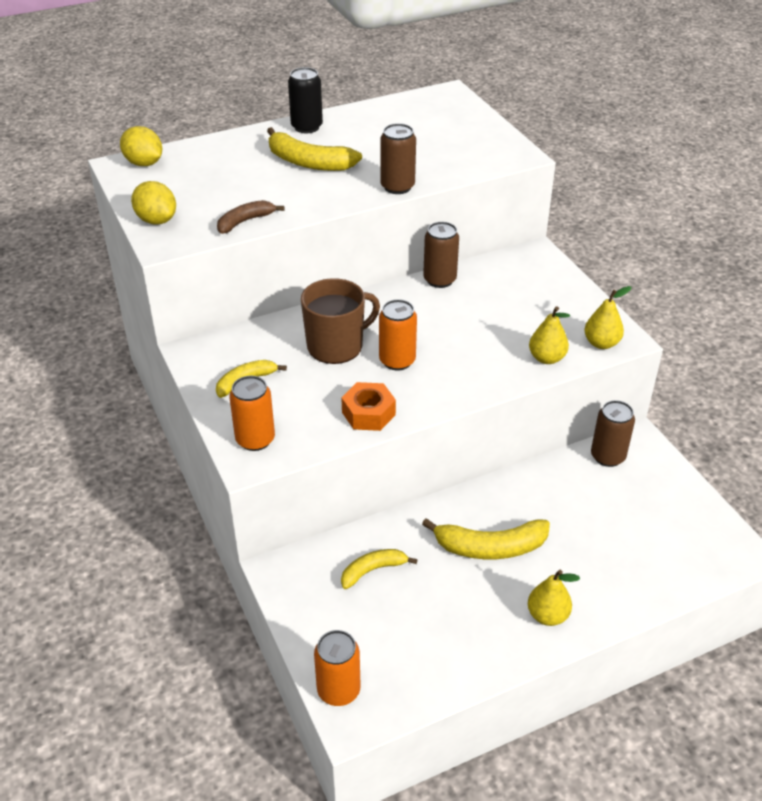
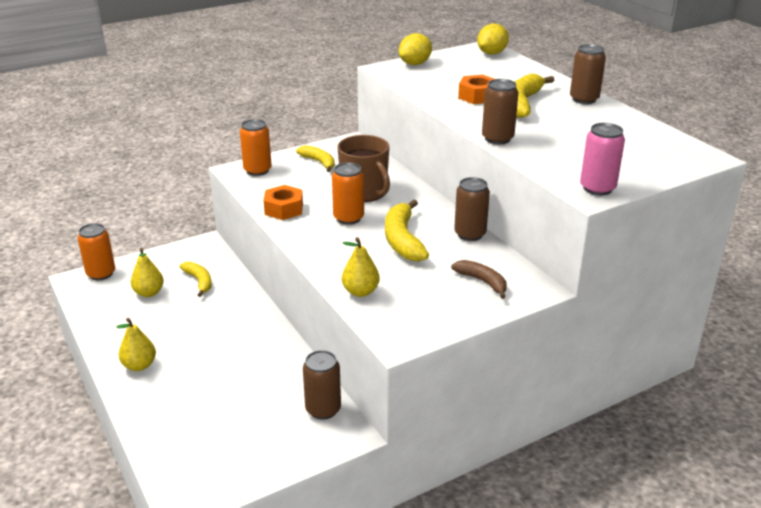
camera: 85 degrees right, 10 degrees down
brown banana [217,200,285,234] -> brown banana moved to [451,260,507,299]
black can [288,67,323,133] -> brown can [570,44,606,104]
yellow banana [422,518,550,559] -> yellow banana moved to [385,199,429,262]
yellow pear [584,286,631,349] -> yellow pear moved to [130,248,164,297]
none -> orange nut [458,75,494,104]
none -> pink can [580,123,625,195]

